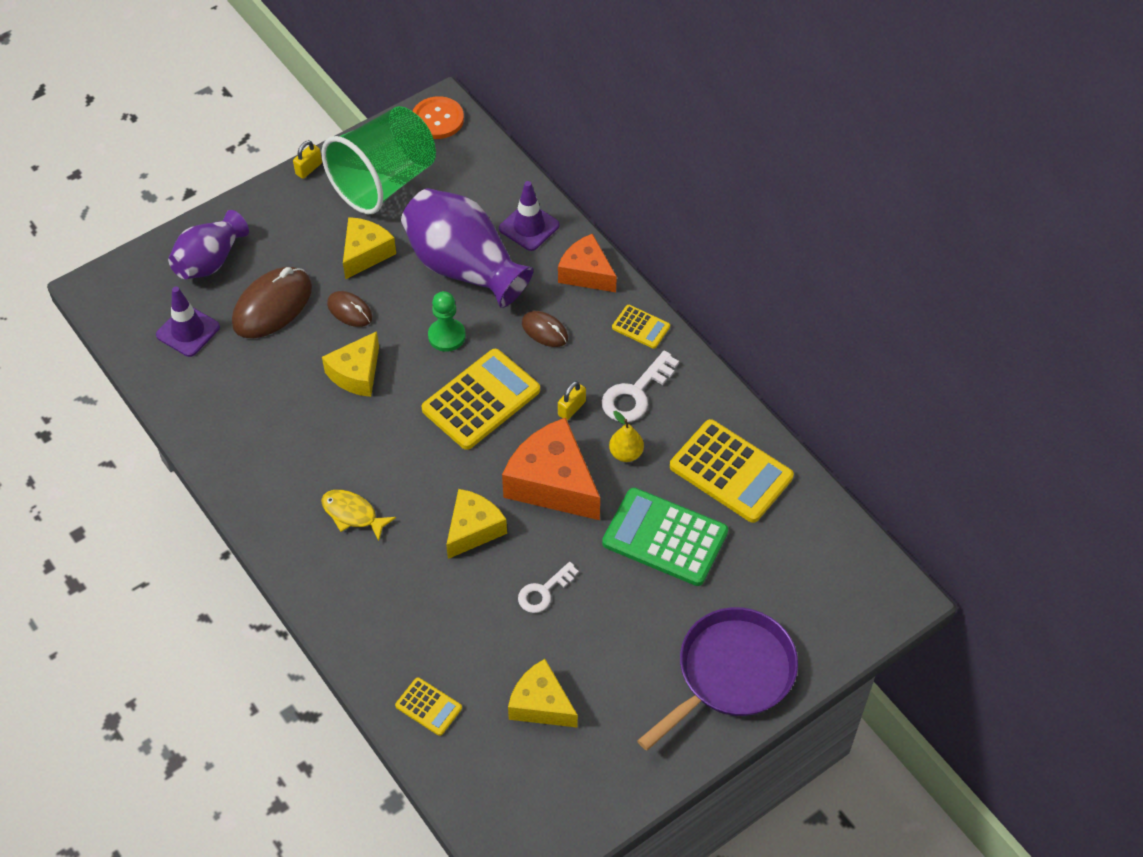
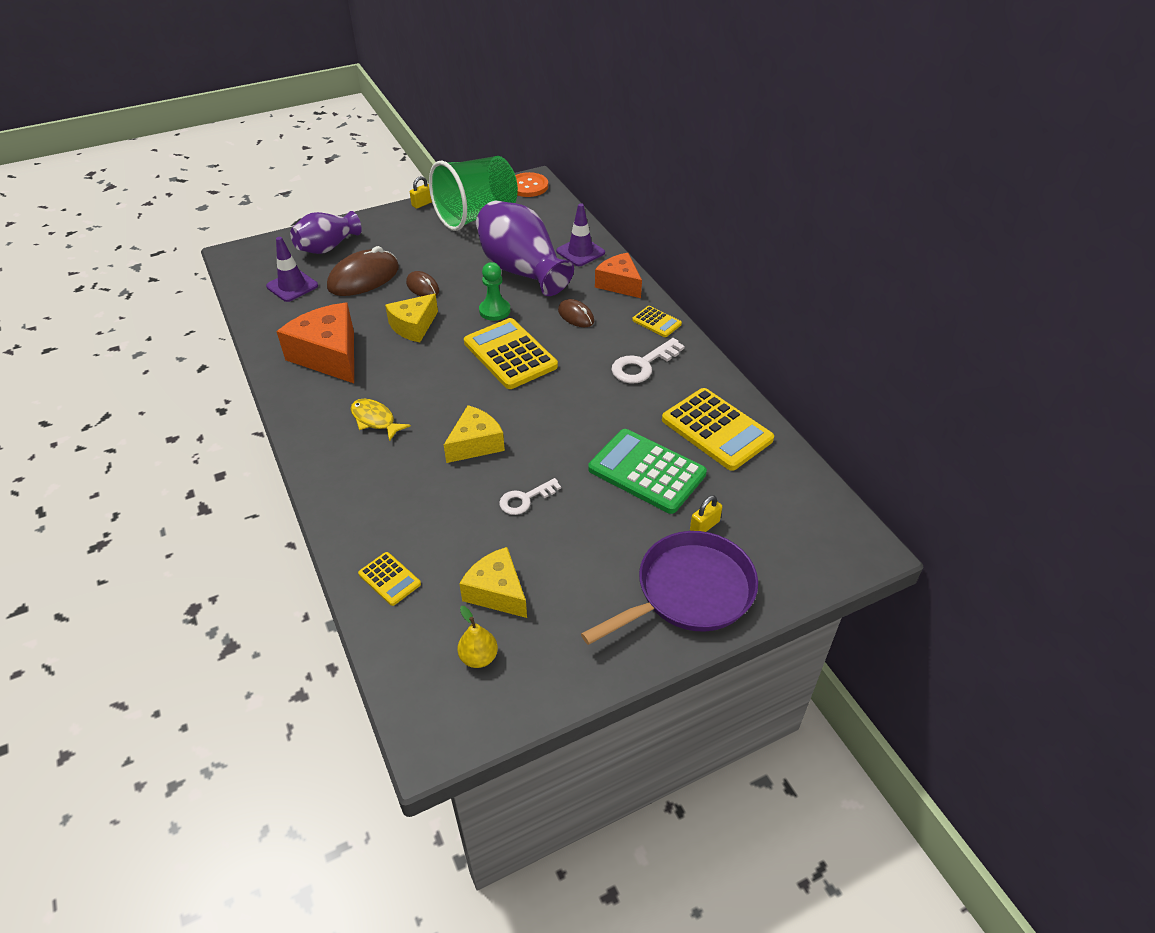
camera: 10 degrees right, 10 degrees down
yellow cheese [343,217,396,280] -> none
yellow calculator [421,349,540,450] -> yellow calculator turned 90 degrees counterclockwise [464,318,558,389]
orange cheese [502,417,600,520] -> orange cheese moved to [276,302,354,383]
yellow padlock [558,381,586,420] -> yellow padlock moved to [690,495,722,532]
yellow pear [609,411,644,462] -> yellow pear moved to [457,606,498,668]

